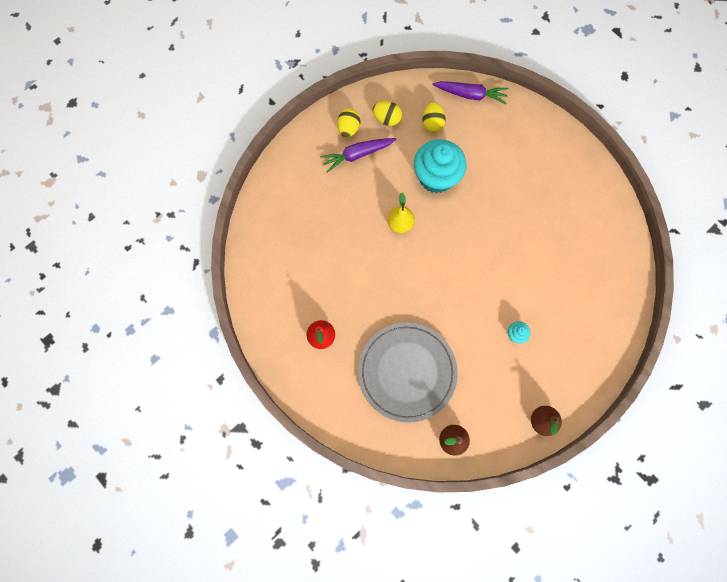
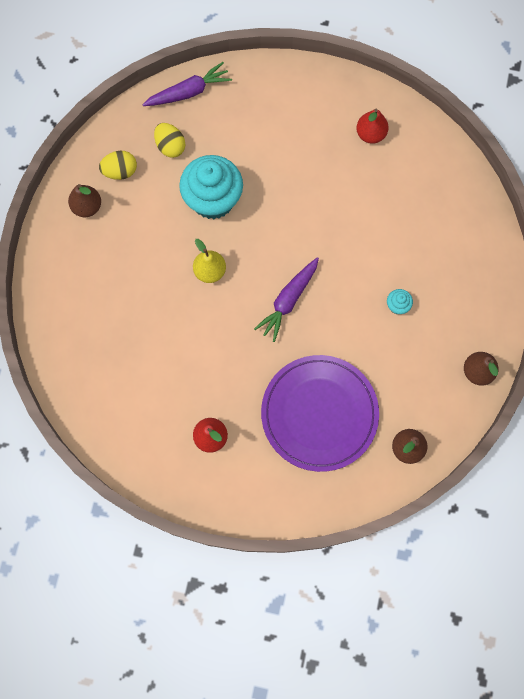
camera: 35 degrees left, 0 degrees up
purple carrot [320,138,396,173] -> purple carrot moved to [254,257,319,342]
yellow egg [337,108,360,138] -> brown pear [68,184,101,217]
grey plate [358,323,458,423] -> purple plate [261,355,379,472]
none -> red pear [356,109,388,144]

